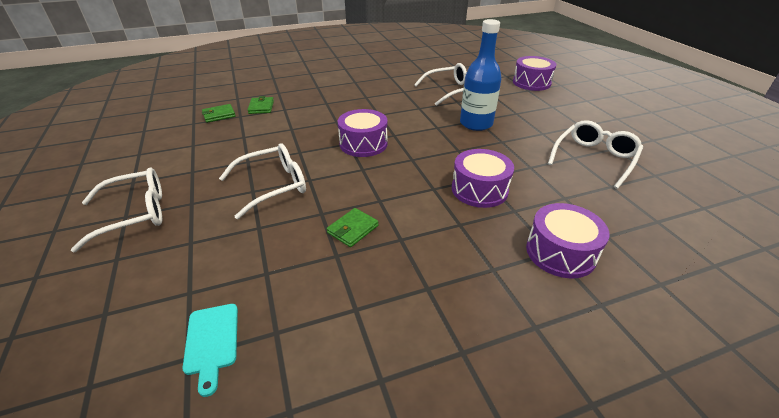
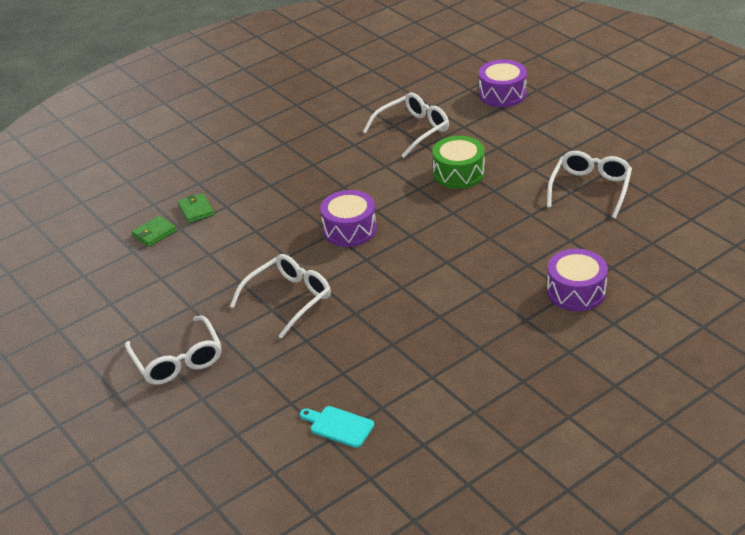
camera: 15 degrees left, 0 degrees up
white glasses [71,168,162,252] -> white glasses turned 105 degrees clockwise [125,316,222,385]
turquoise cutting board [183,304,238,397] -> turquoise cutting board turned 150 degrees clockwise [300,406,374,448]
green wallet [327,208,379,247] -> none
purple drum [452,149,514,208] -> none
blue bottle [460,19,502,131] -> green drum [432,136,485,189]

